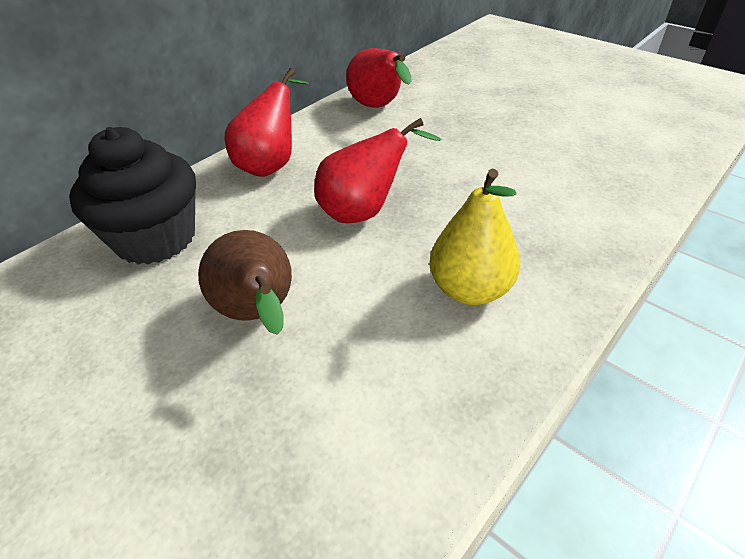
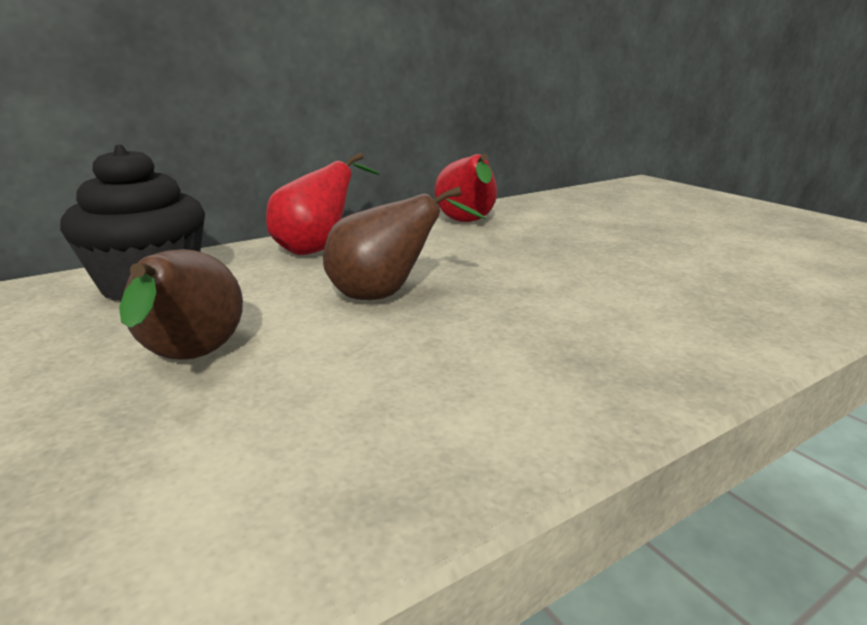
camera: 15 degrees right, 20 degrees down
red pear [314,118,441,223] -> brown pear [323,186,486,300]
yellow pear [429,169,520,305] -> none

